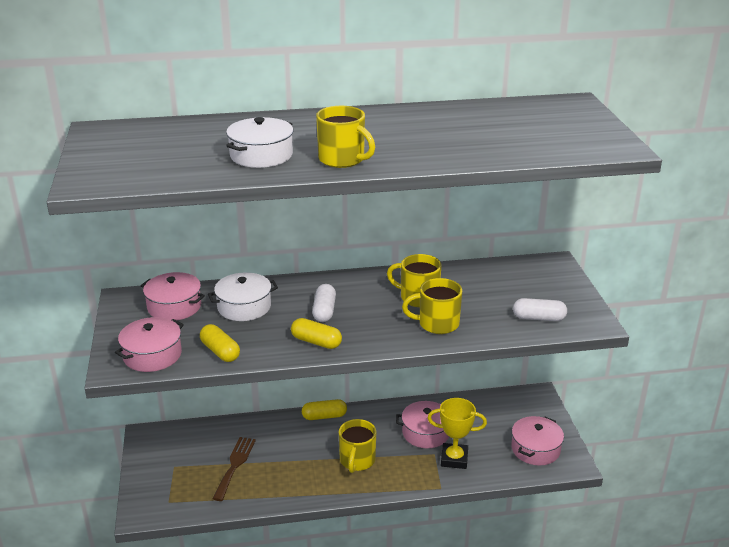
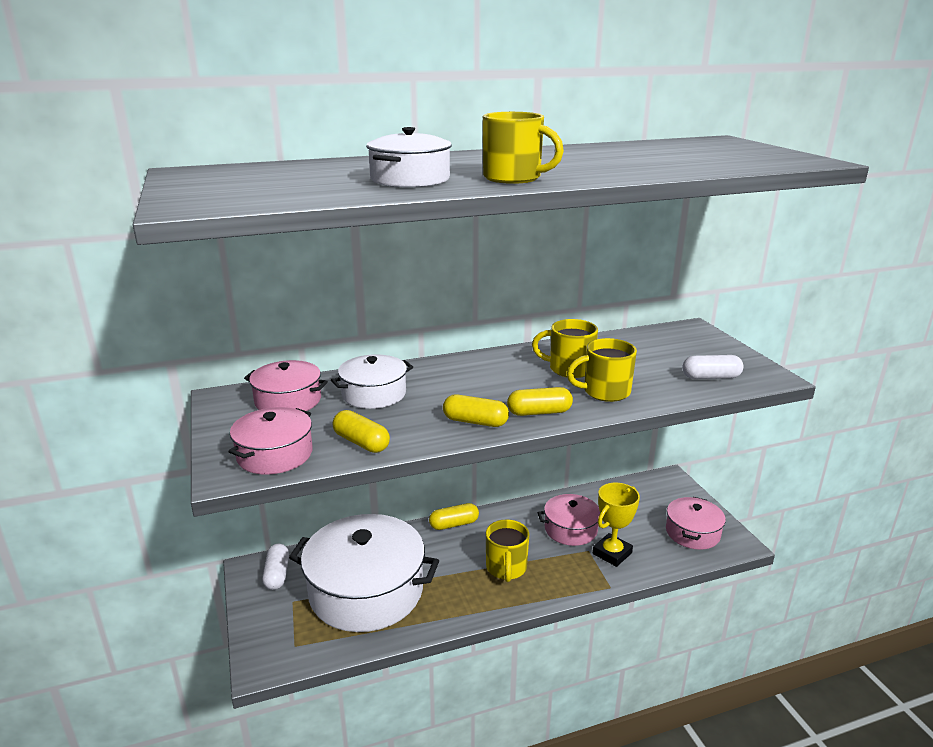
camera: 10 degrees left, 5 degrees down
brown fork [212,437,256,501] -> white pot [289,514,439,632]
white capsule [312,284,336,322] -> white capsule moved to [262,544,289,590]
yellow trophy [428,398,487,469] -> yellow trophy turned 45 degrees counterclockwise [593,483,640,567]
none -> yellow capsule [507,387,573,416]

